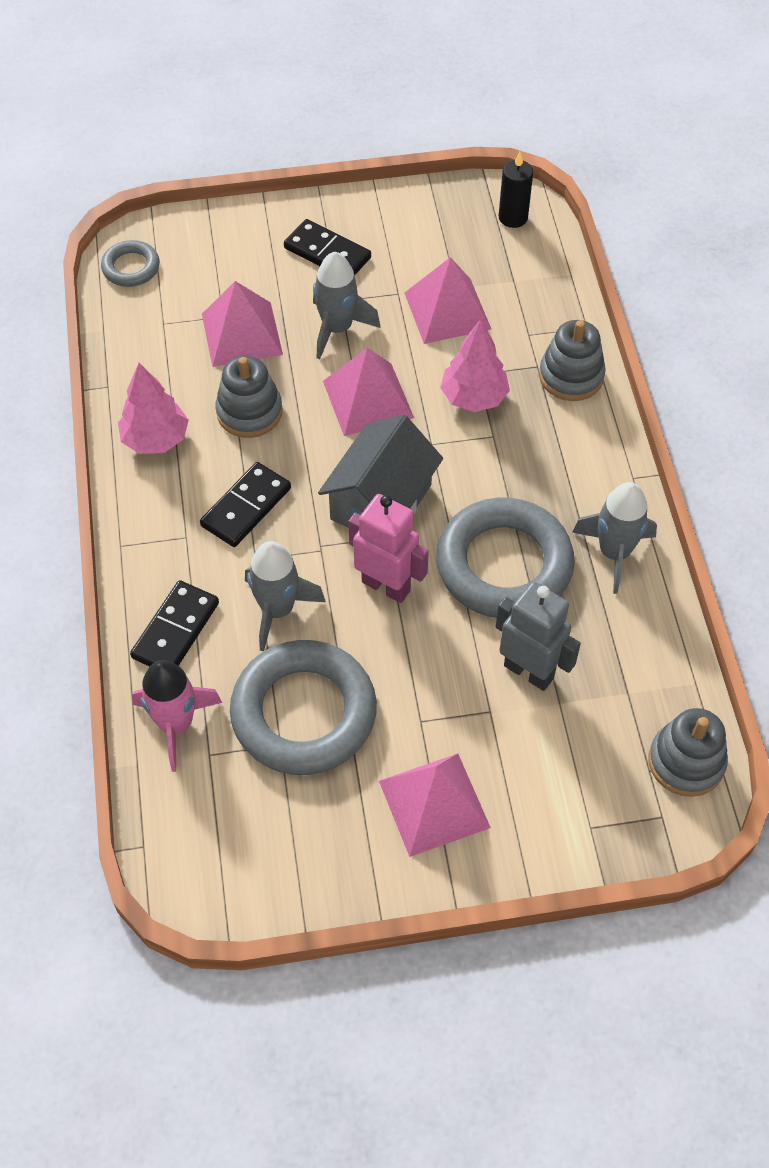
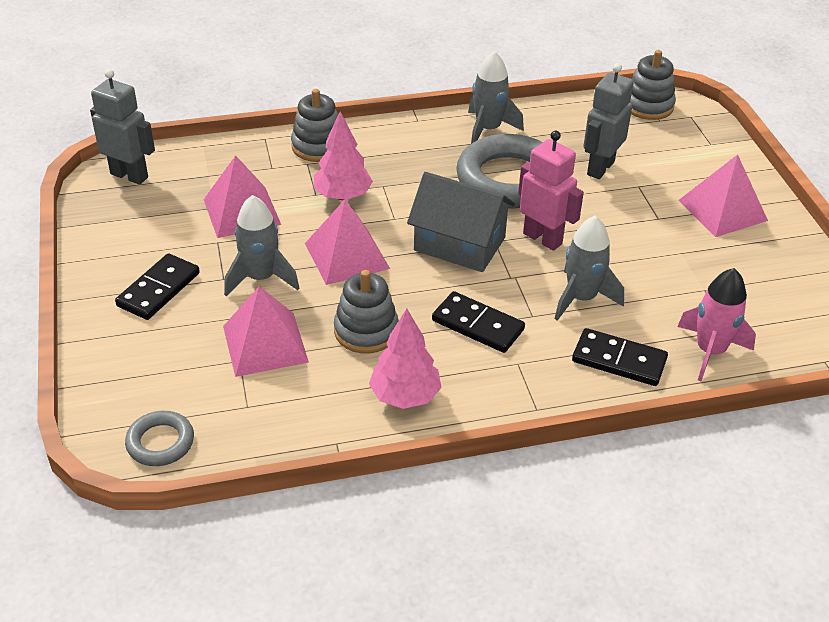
camera: 95 degrees left, 15 degrees down
grey ring [230,640,377,775] -> none
pink robot [348,494,429,603] -> pink robot turned 105 degrees clockwise [518,131,584,251]
black candle [499,152,533,228] -> grey robot [90,69,155,185]

